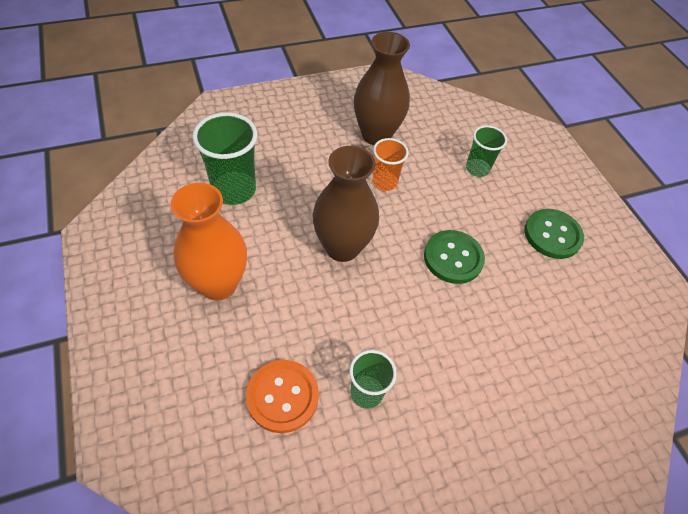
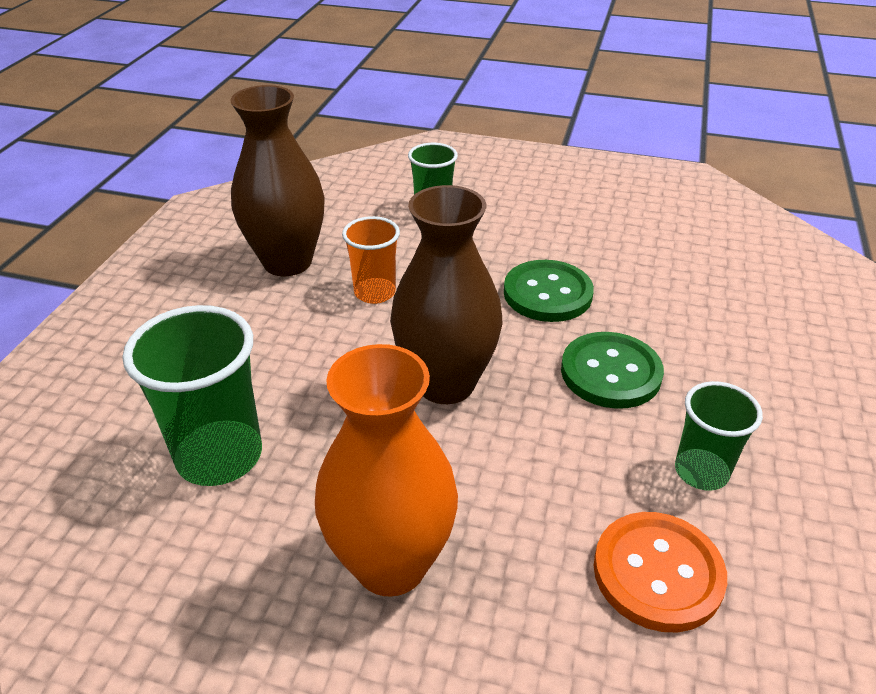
camera: 50 degrees left, 15 degrees down
green button [524,209,584,259] -> green button moved to [561,332,664,409]

